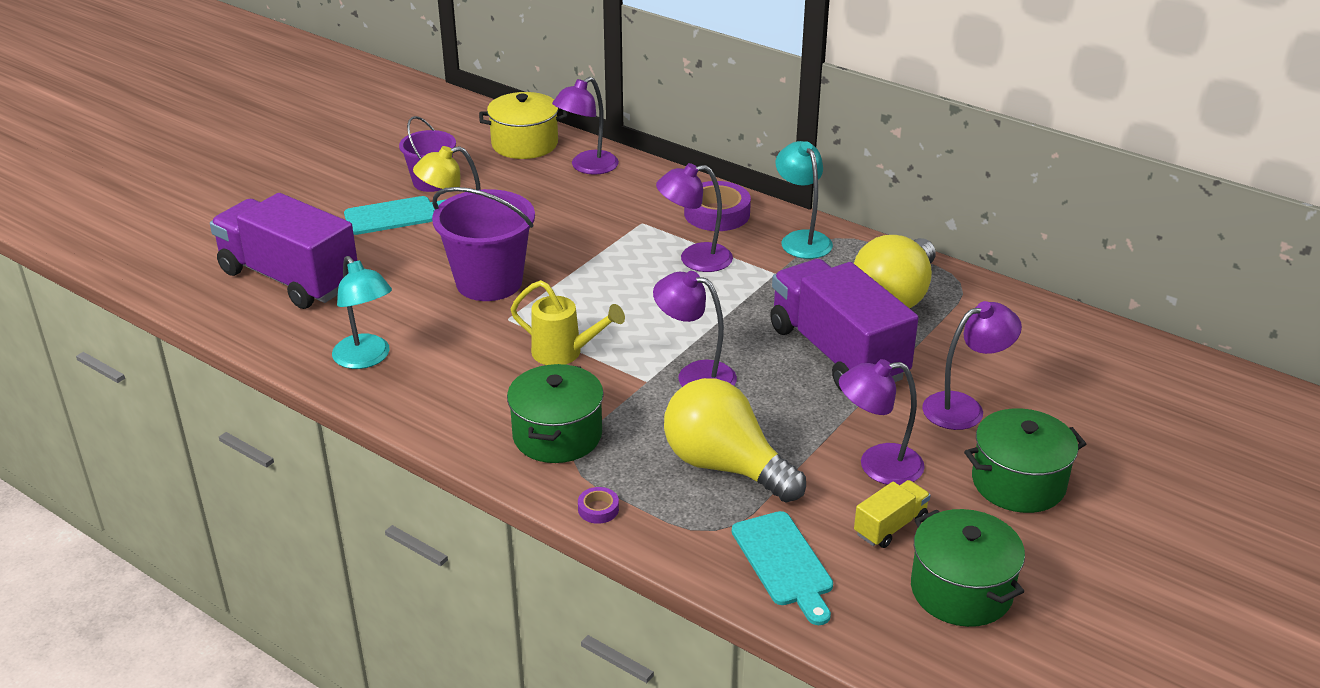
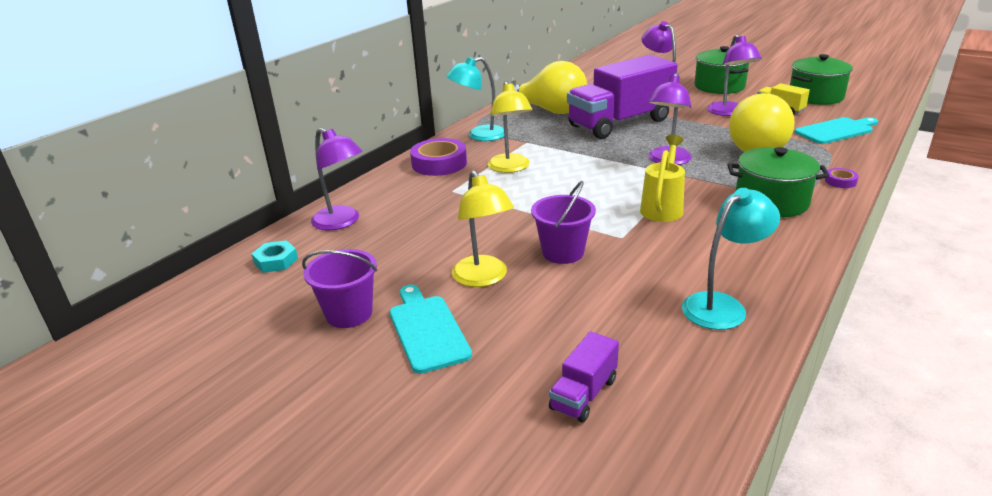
camera: 90 degrees left, 5 degrees down
purple truck [210,193,357,309] -> purple truck [549,331,619,422], size x0.43
purple bucket [432,187,535,301] -> purple bucket [531,181,596,264], size x0.62
yellow pot [479,92,567,159] -> turquoise nut [251,240,298,273]
purple lamp [656,163,733,272] -> yellow lamp [488,81,532,173]

